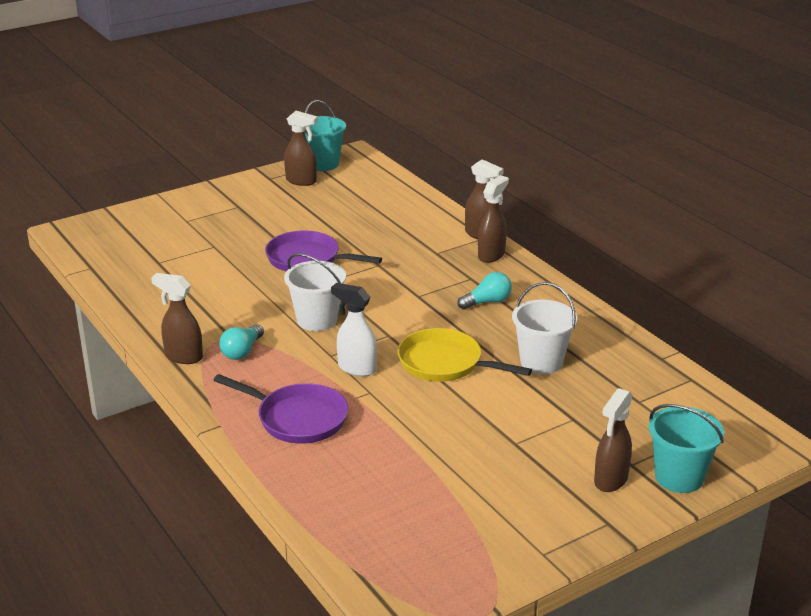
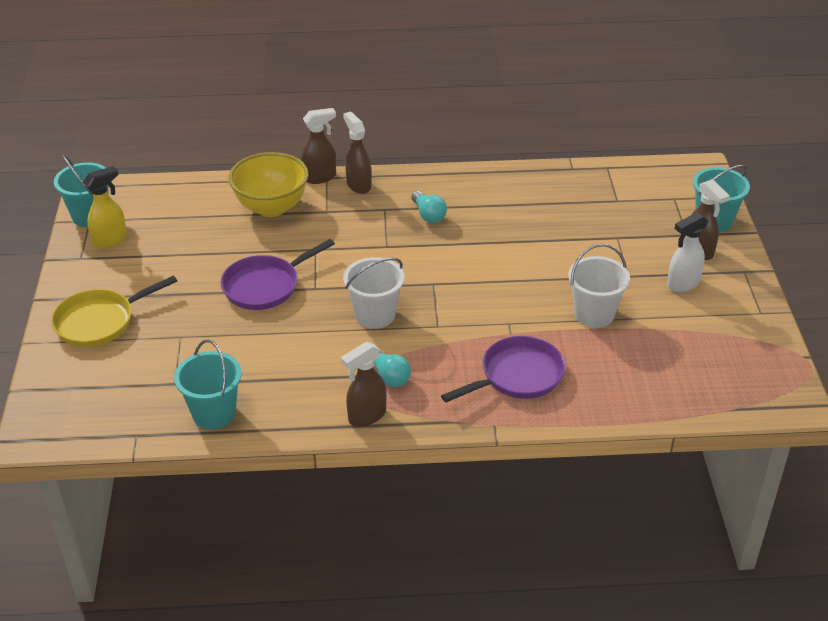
camera: 60 degrees left, 10 degrees up
brown spray bottle [284,111,318,186] -> yellow spray bottle [83,166,127,249]
white spray bottle [331,283,377,377] -> white spray bottle moved to [667,212,708,292]
yellow pan [397,328,532,382] -> yellow pan moved to [51,275,177,347]
turquoise light bulb [457,272,512,310] -> turquoise light bulb turned 150 degrees clockwise [411,191,447,223]
white bucket [512,282,577,374] -> white bucket moved to [568,244,630,328]
none -> turquoise bucket [174,339,242,429]
none -> yellow bowl [228,152,308,217]

